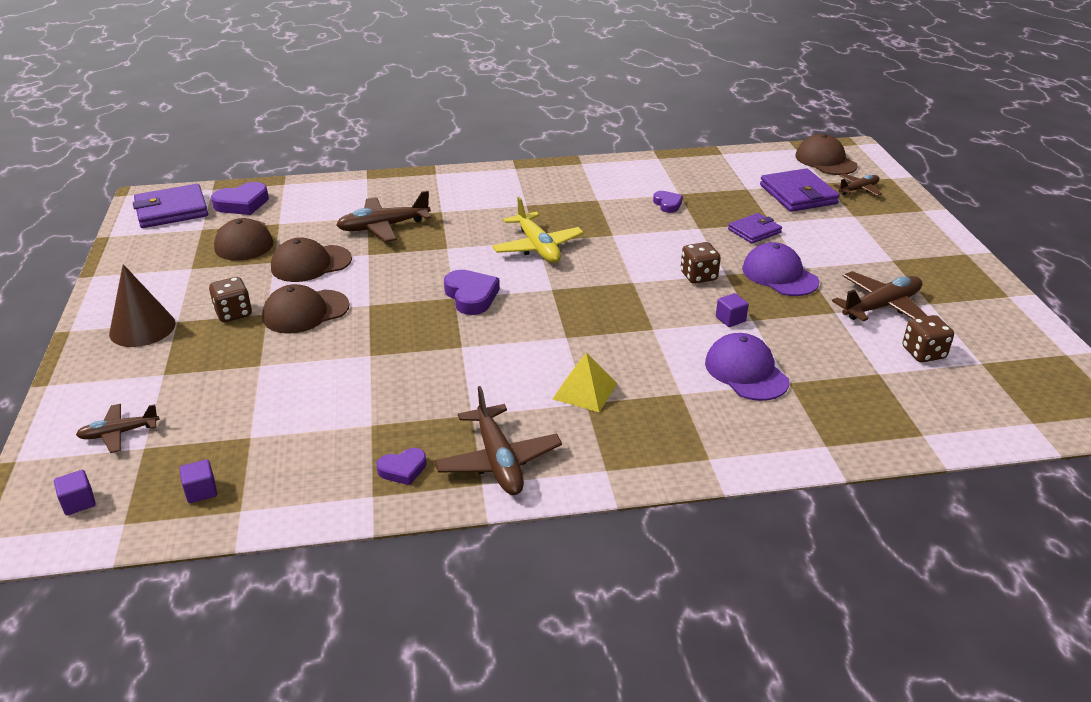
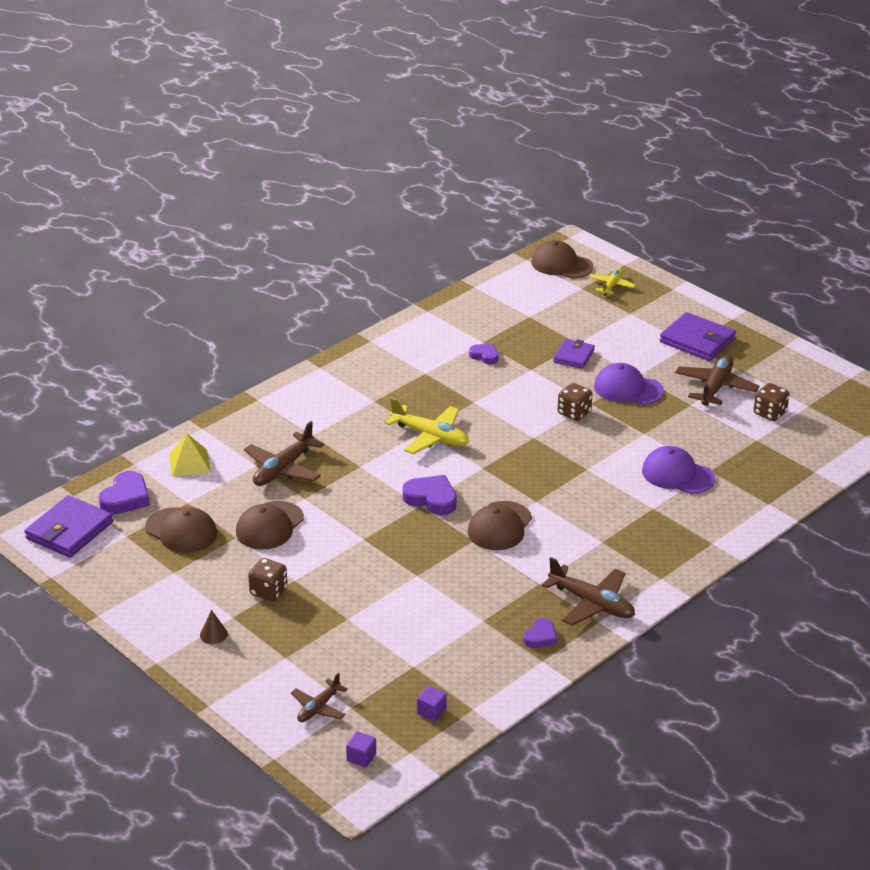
camera: 35 degrees left, 0 degrees up
brown cone [109,264,176,347] -> brown cone [200,610,228,644], size x0.47
brown cap [262,284,349,334] -> brown cap moved to [468,501,532,550]
yellow pyramid [553,352,617,412] -> yellow pyramid moved to [169,434,211,477]
purple cube [716,293,749,327] -> none
purple wallet [760,168,840,212] -> purple wallet moved to [660,312,736,361]
brown plane [834,174,882,196] -> yellow plane [589,268,636,295]

